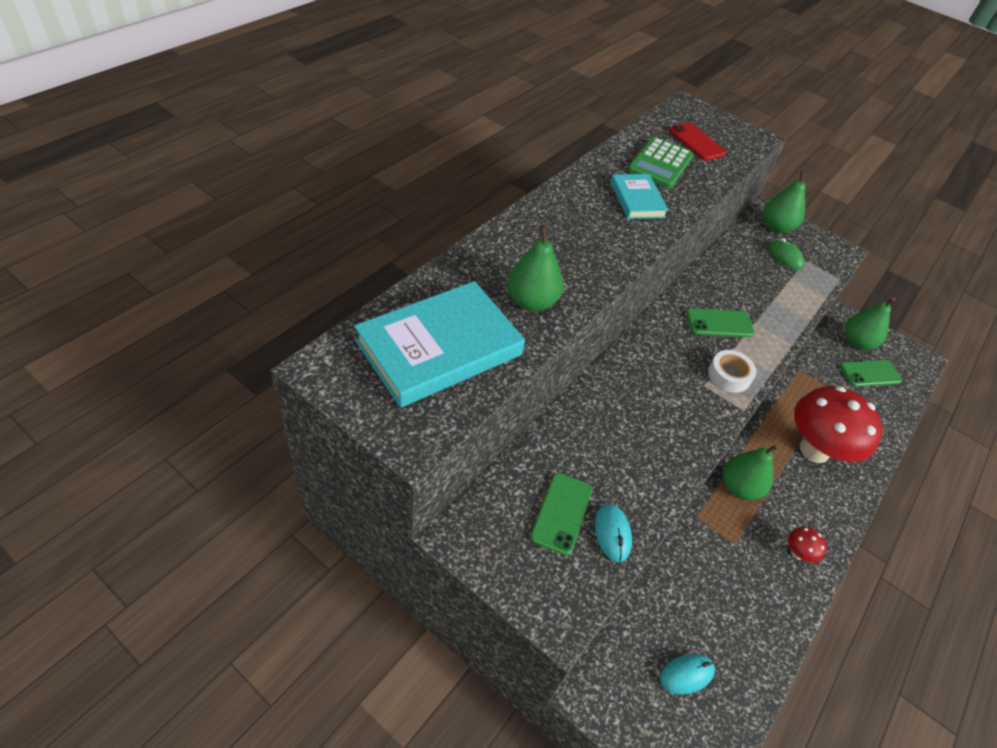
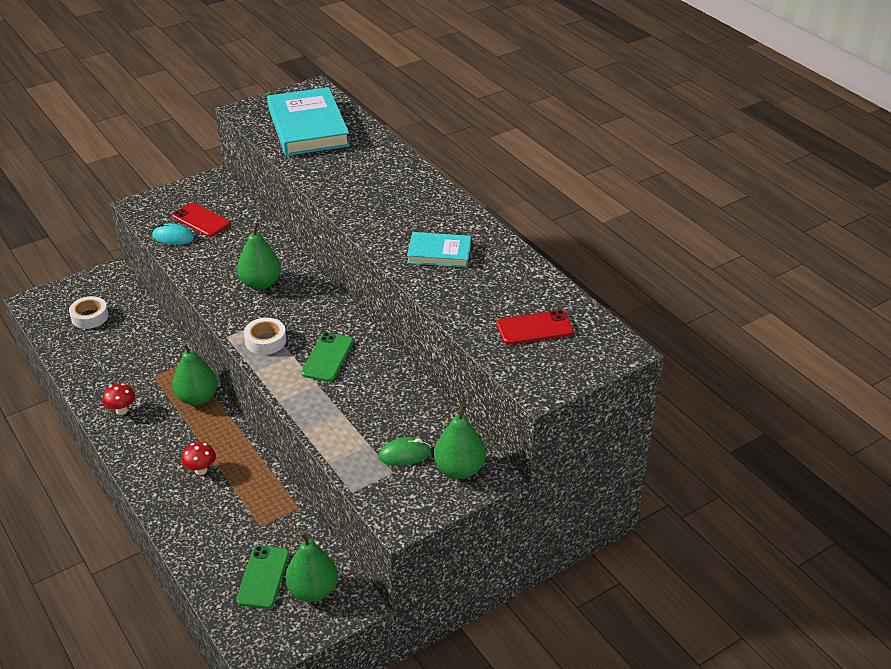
camera: 115 degrees right, 10 degrees down
green pear [507,226,563,312] -> green pear moved to [237,222,281,290]
green phone [530,473,593,556] -> red phone [172,203,230,237]
green calculator [628,137,694,188] -> none
turquoise mouse [660,654,715,695] -> white tape [69,296,109,329]
red mushroom [794,386,883,463] -> red mushroom [182,442,216,475], size x0.40

